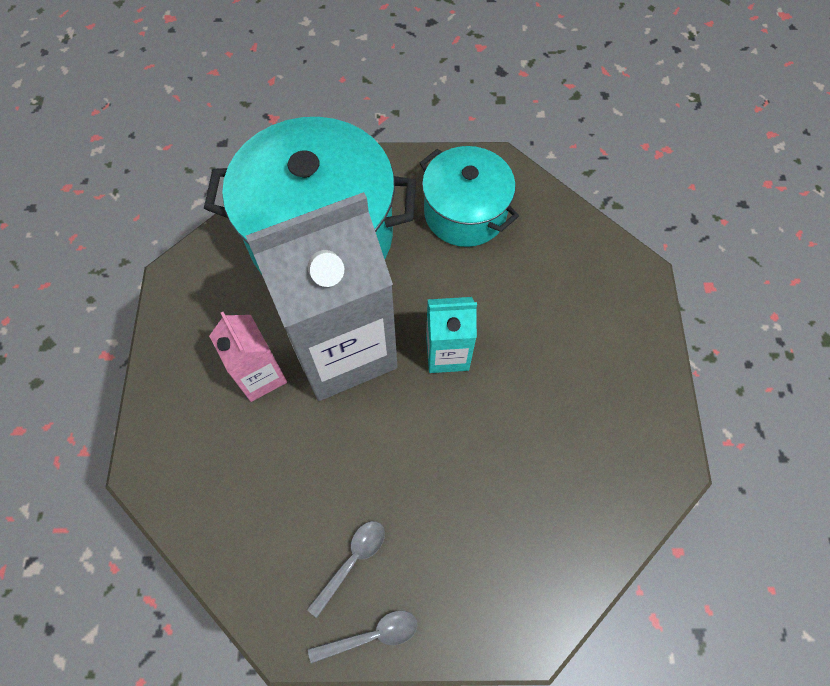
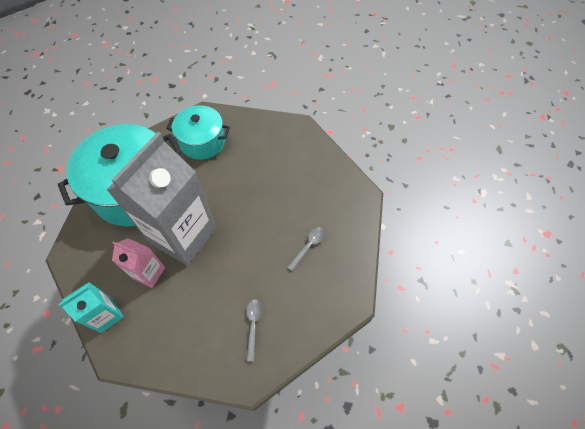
camera: 35 degrees left, 5 degrees down
grey spoon [308,610,417,664] -> grey spoon moved to [287,227,325,271]
turquoise carton [426,297,477,373] -> turquoise carton moved to [58,282,124,333]

